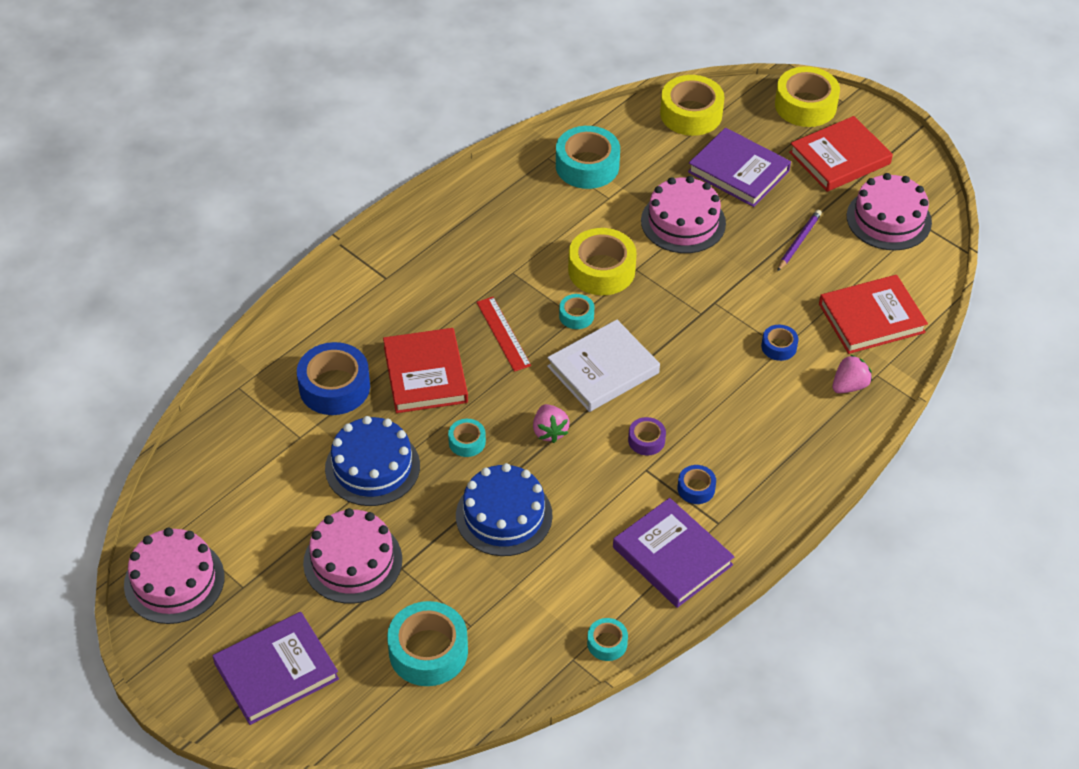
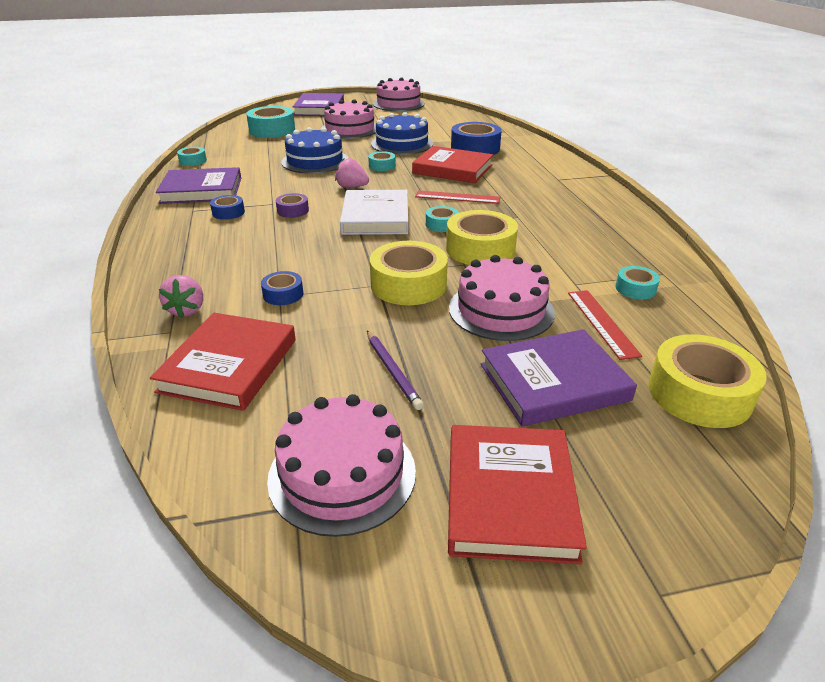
camera: 125 degrees right, 15 degrees down
turquoise tape [556,126,620,189] -> turquoise tape [616,266,660,299], size x0.51
yellow tape [775,66,840,127] -> yellow tape moved to [370,241,448,305]
none -> red ruler [568,290,642,360]

